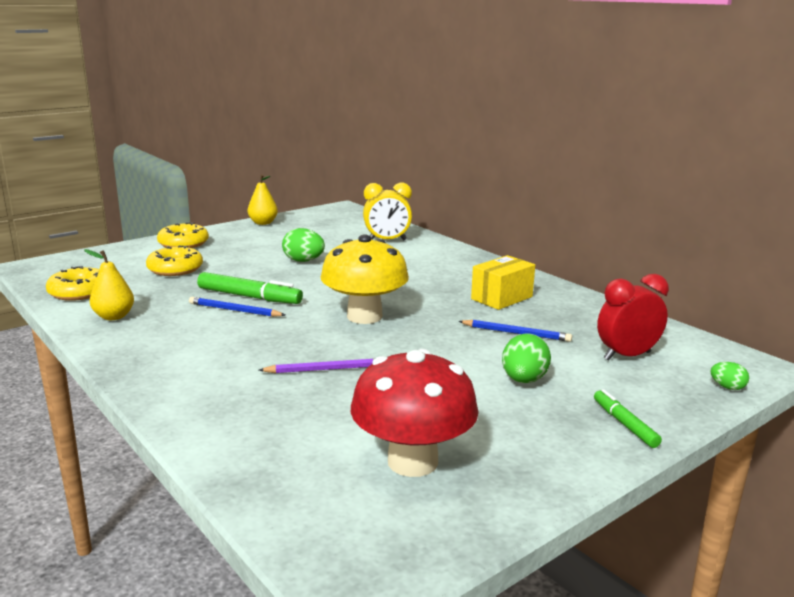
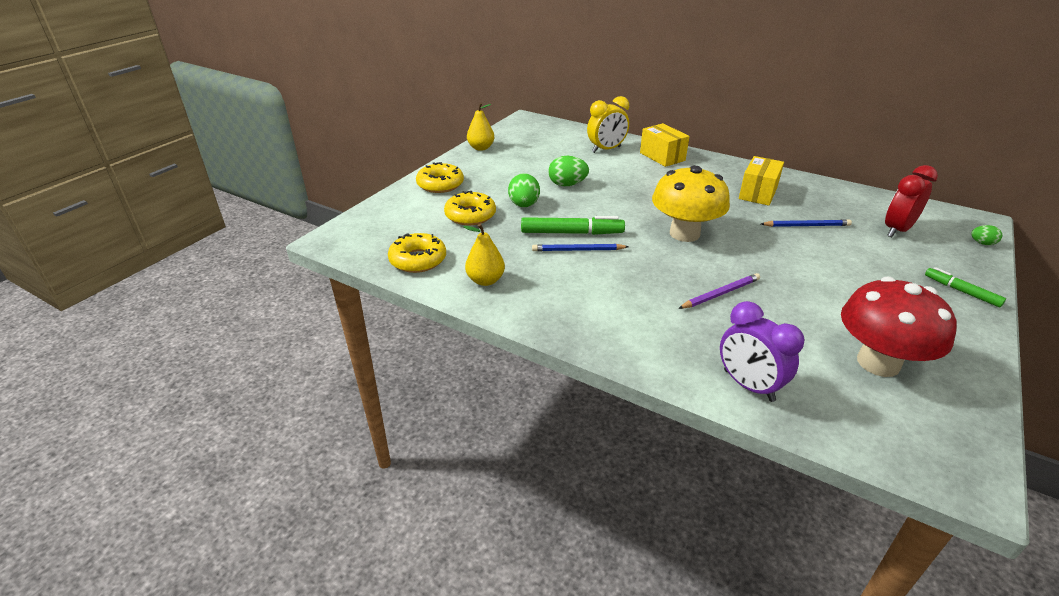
camera: 20 degrees left, 15 degrees up
green egg [502,334,551,383] -> green egg moved to [508,173,540,208]
none -> yellow box [640,123,690,167]
none -> purple clock [720,301,805,402]

